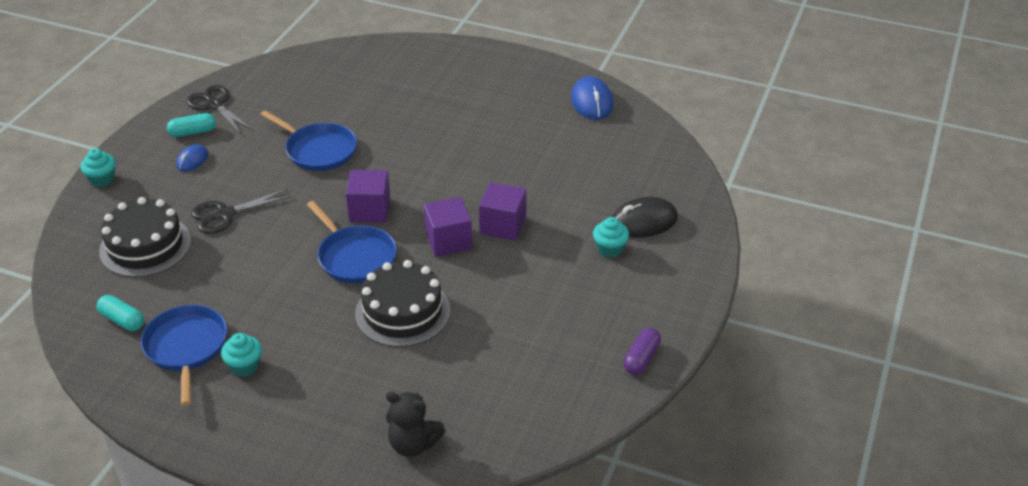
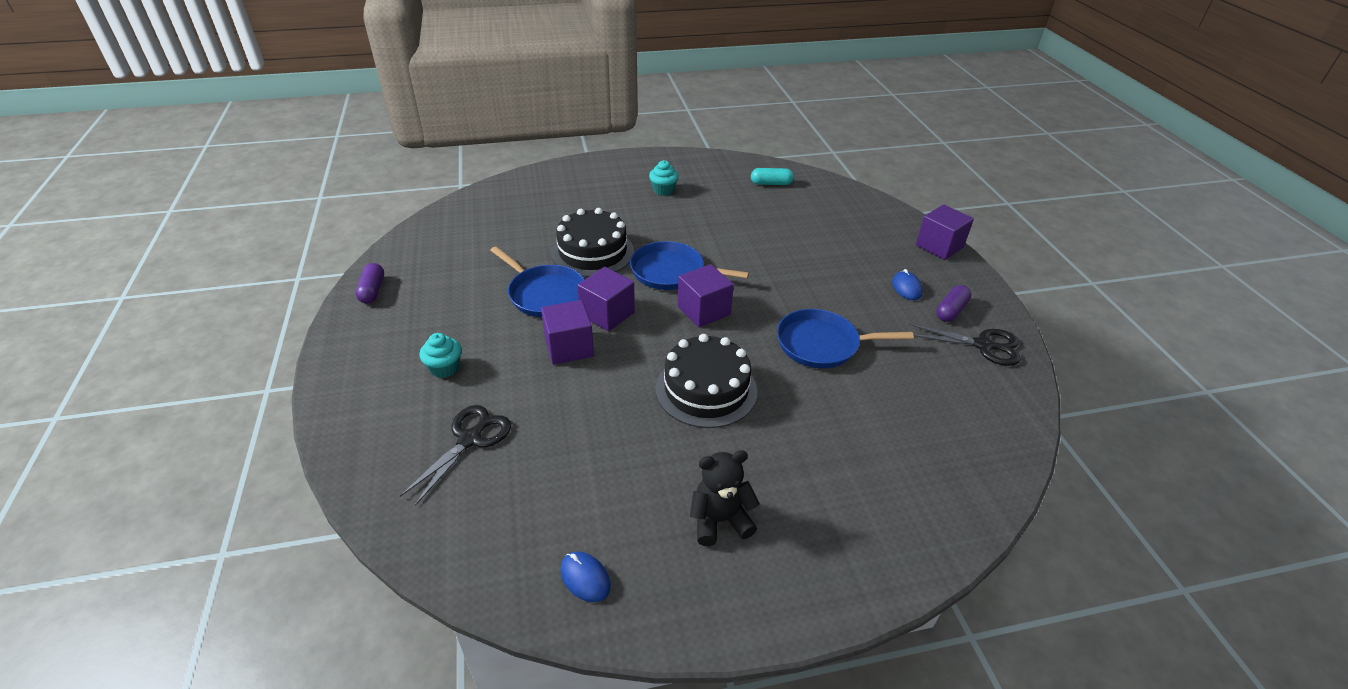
camera: 145 degrees right, 0 degrees up
turquoise cupcake [81,148,116,187] -> purple cube [916,204,974,260]
black cake [99,197,191,277] -> black cake moved to [655,334,757,428]
blue pan [141,305,227,406] -> blue pan moved to [490,246,584,317]
turquoise capsule [167,113,216,137] -> purple capsule [936,285,971,322]
black scissors [191,189,293,234] -> black scissors moved to [400,405,511,506]
black teddy bear [386,392,446,457] -> black teddy bear moved to [690,450,760,546]
blue mouse [571,76,614,120] -> blue mouse [560,551,611,602], size x0.59
black mouse [612,197,678,238] -> none

